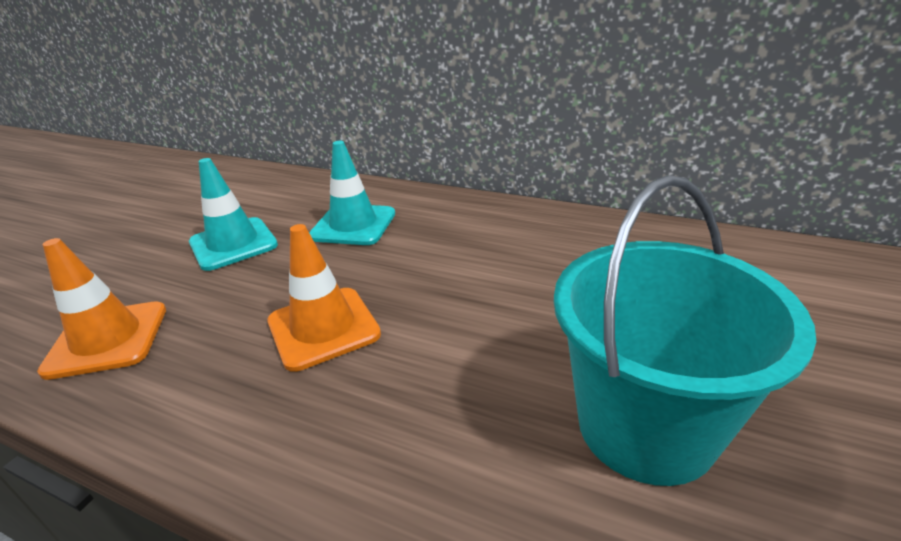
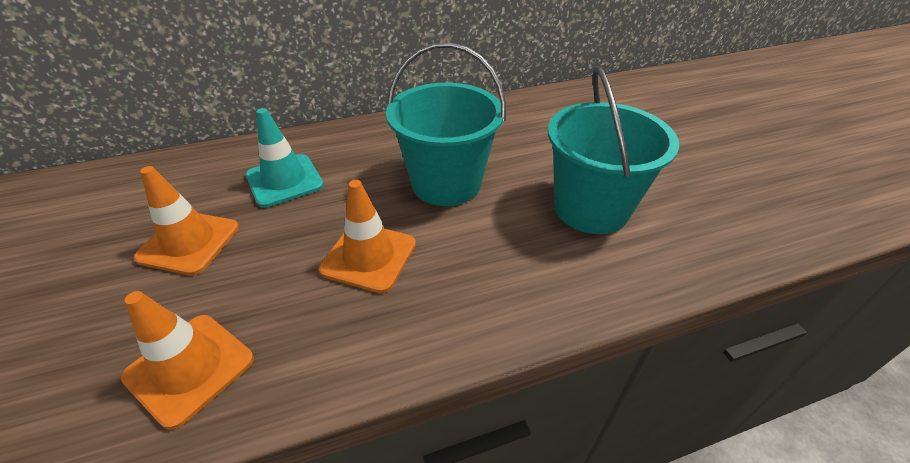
camera: 45 degrees left, 10 degrees up
turquoise traffic cone [189,158,278,271] -> orange traffic cone [134,166,239,275]
none -> turquoise bucket [386,42,506,206]

